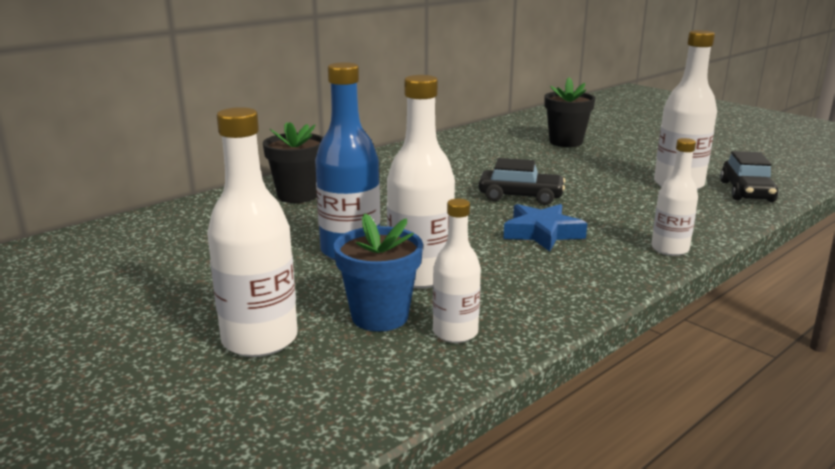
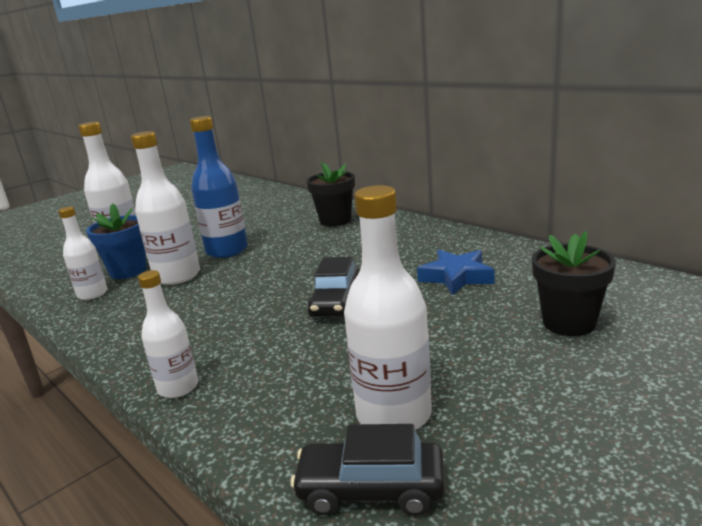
camera: 90 degrees right, 0 degrees up
blue star [503,204,587,252] -> blue star moved to [417,250,494,296]

